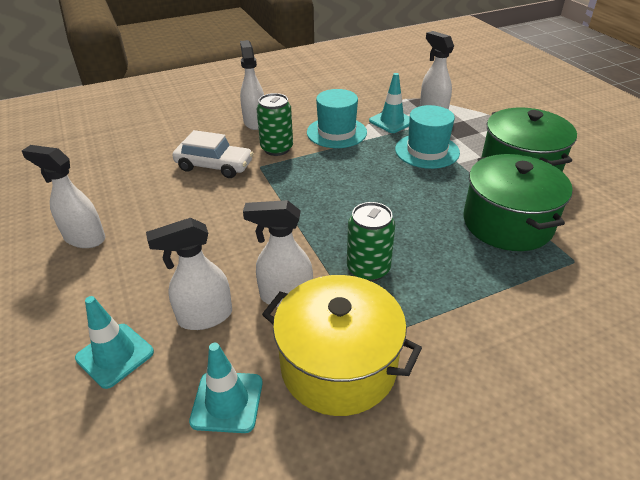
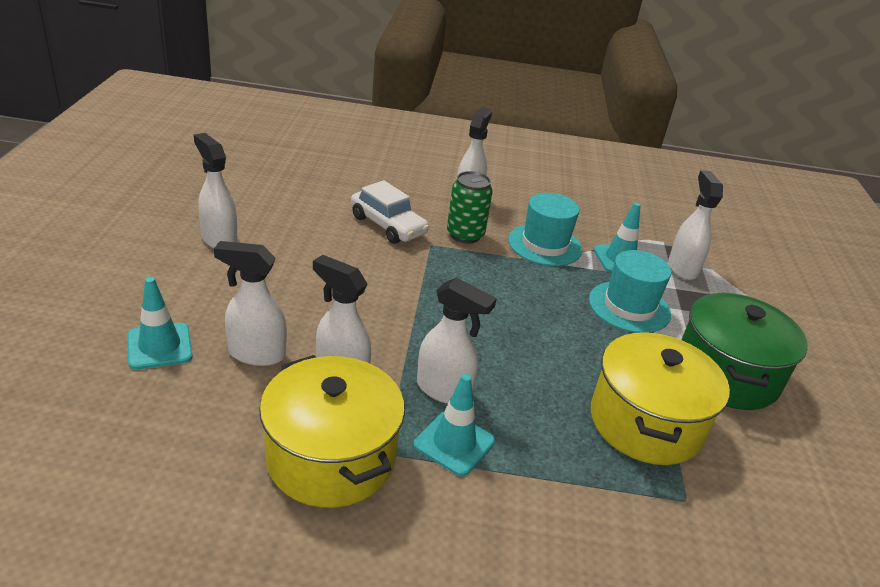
camera: 25 degrees right, 5 degrees down
turquoise traffic cone [189,343,263,433] -> turquoise traffic cone moved to [414,374,495,476]
green can [347,202,395,282] -> white spray bottle [417,277,497,404]
green pot [463,154,573,251] -> yellow pot [591,332,730,465]

